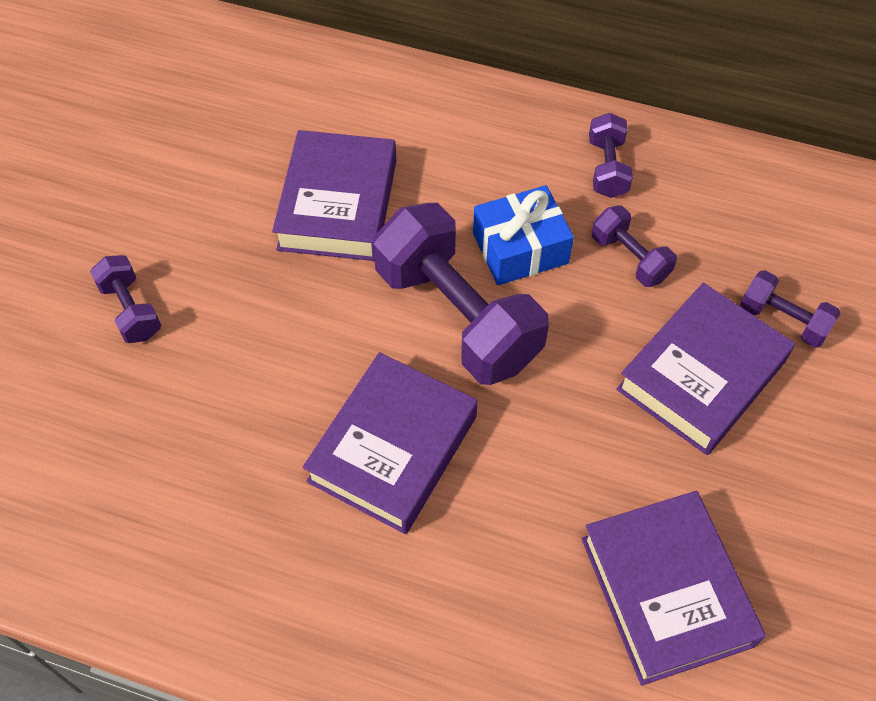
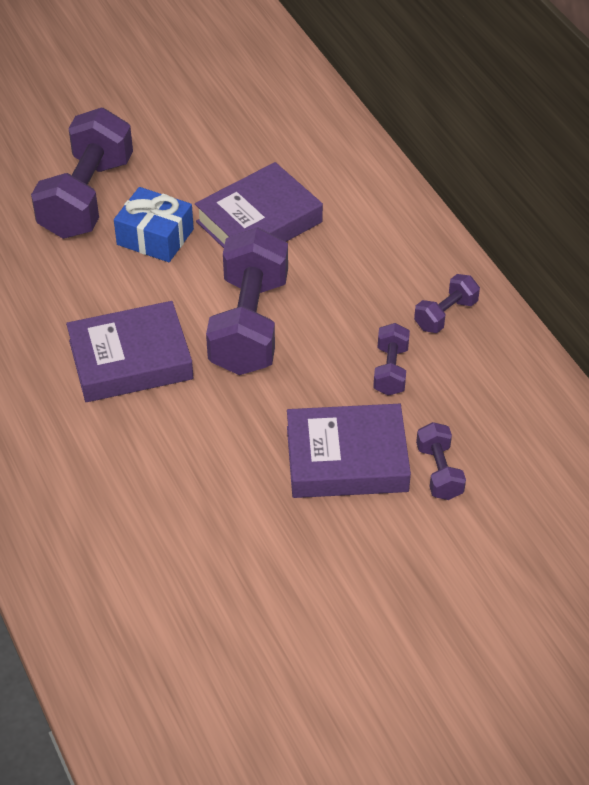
camera: 45 degrees right, 10 degrees down
purple dumbbell [90,255,161,343] -> purple dumbbell [31,108,133,239], size x2.09
blue gift [473,185,574,285] -> blue gift moved to [114,187,194,262]
purple book [581,491,766,686] -> none

